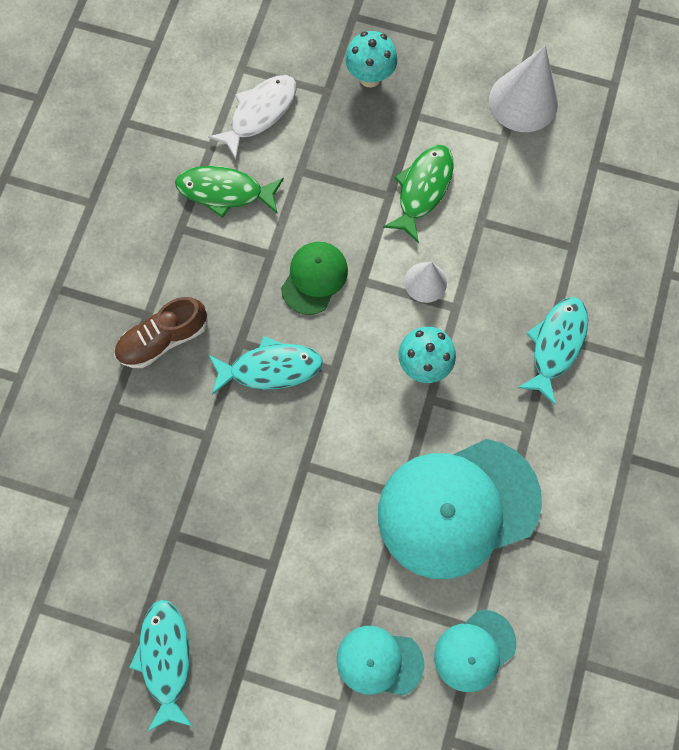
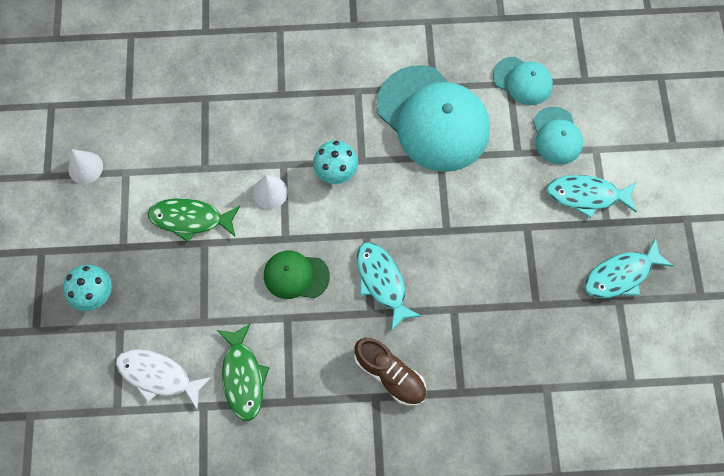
camera: 110 degrees left, 5 degrees down
white cone [489,46,558,132] -> white cone [68,149,103,184], size x0.59
turquoise fish [518,297,588,405] -> turquoise fish moved to [546,175,637,218]

